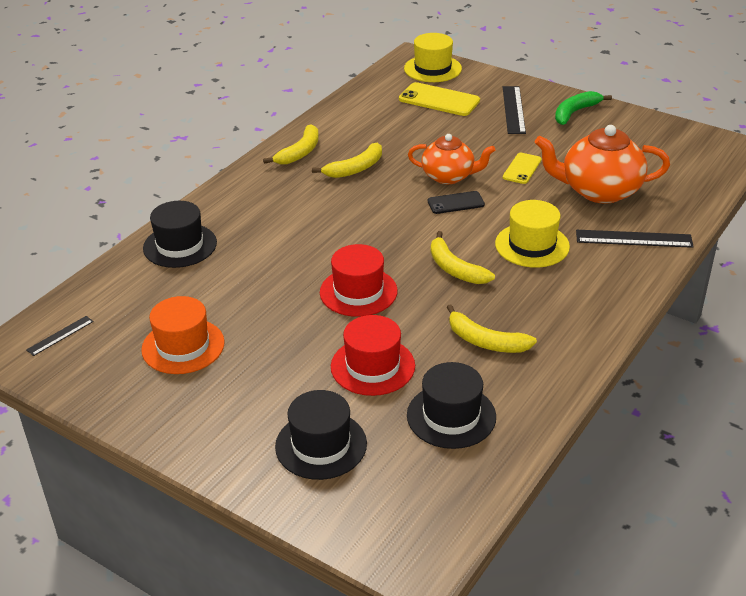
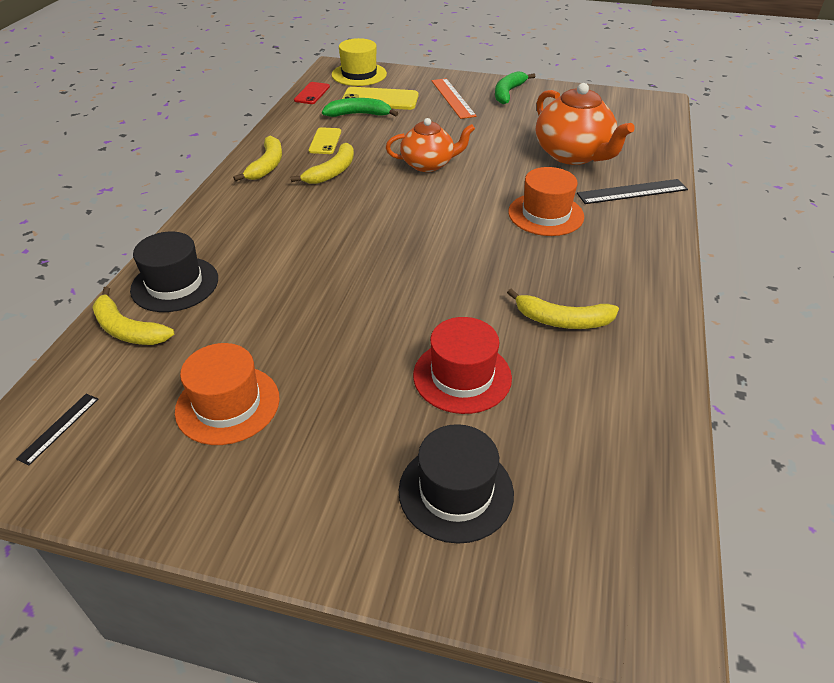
camera: 20 degrees left, 5 degrees up
red hat [320,244,397,317] -> none
black hat [407,362,496,449] -> none
black phone [428,191,485,214] -> none
yellow banana [431,231,495,284] -> yellow banana moved to [92,286,174,345]
yellow hat [495,200,570,268] -> orange hat [508,167,584,236]
black ruler [503,86,526,134] -> orange ruler [432,78,477,119]
yellow phone [503,153,542,184] -> yellow phone moved to [309,127,341,154]
orange teapot [535,125,670,204] -> orange teapot turned 105 degrees counterclockwise [536,83,635,165]
none -> red phone [294,82,330,104]
none -> green banana [322,98,398,117]

